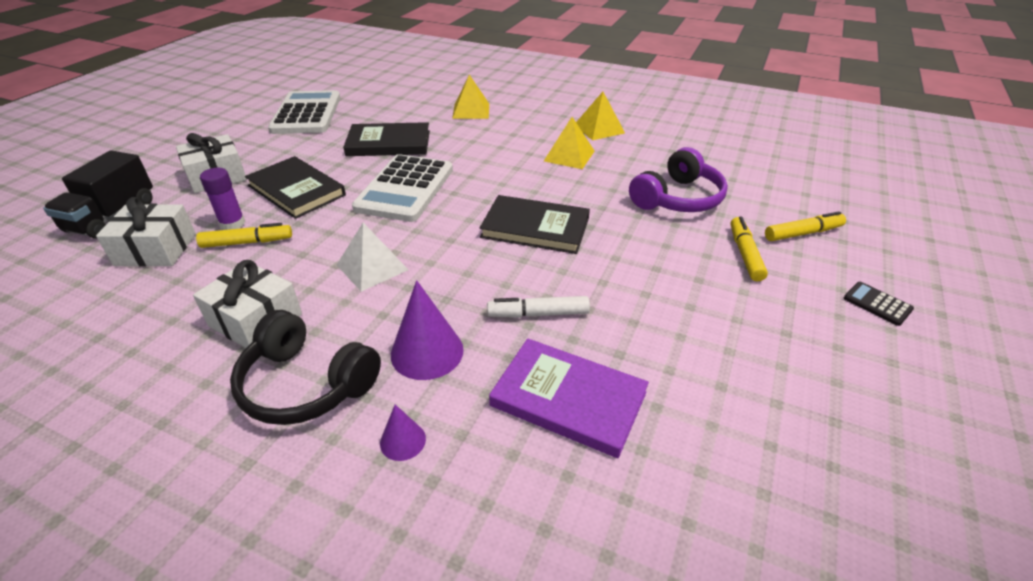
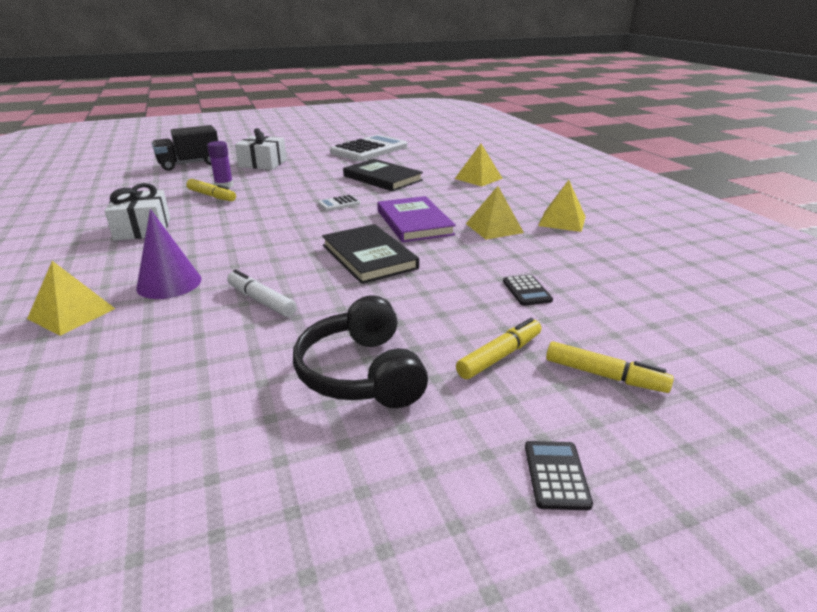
camera: 45 degrees right, 10 degrees down
white gift [96,197,196,267] -> none
black headphones [230,310,381,425] -> black headphones moved to [293,295,428,408]
black book [245,156,346,219] -> none
white pyramid [337,223,408,292] -> none
white calculator [352,154,453,222] -> white calculator [318,195,361,211], size x0.41
purple cone [380,404,426,461] -> yellow pyramid [27,261,115,336]
purple book [489,338,649,458] -> purple book moved to [377,196,456,242]
purple headphones [629,147,728,212] -> black calculator [503,275,553,306]

